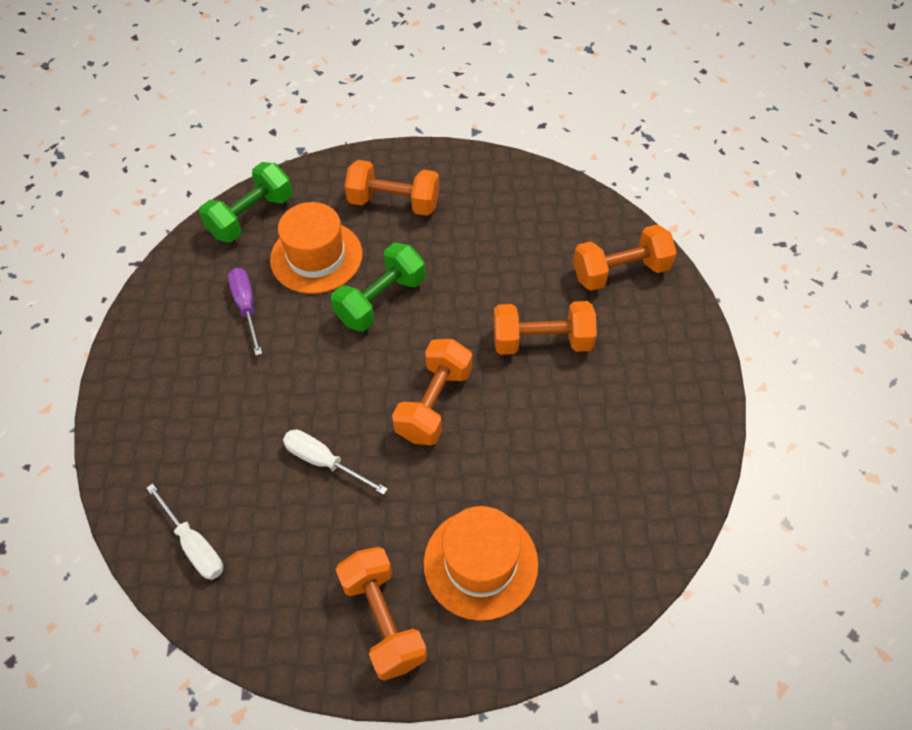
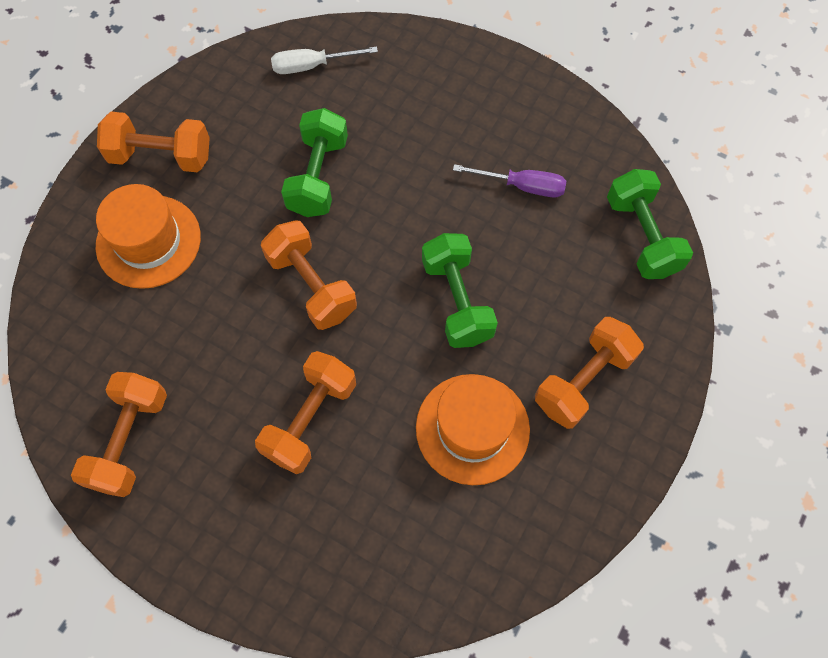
camera: 120 degrees right, 10 degrees up
orange hat [270,202,363,294] -> orange hat moved to [416,374,530,485]
white screwdriver [283,429,388,495] -> green dumbbell [281,108,348,217]
orange dumbbell [573,224,677,291] -> orange dumbbell moved to [71,372,167,497]

